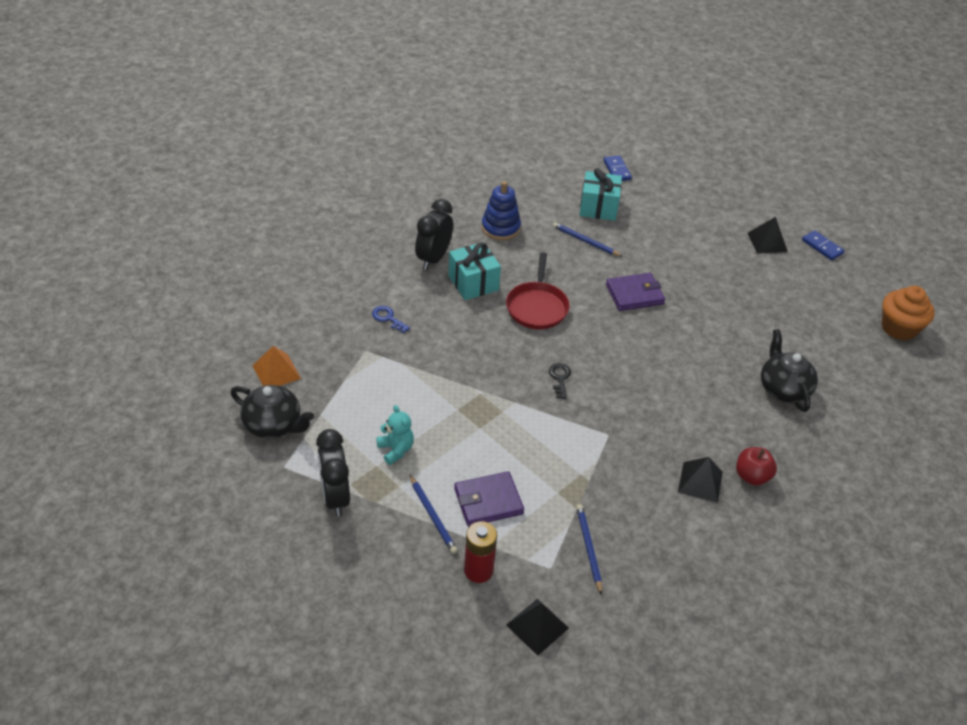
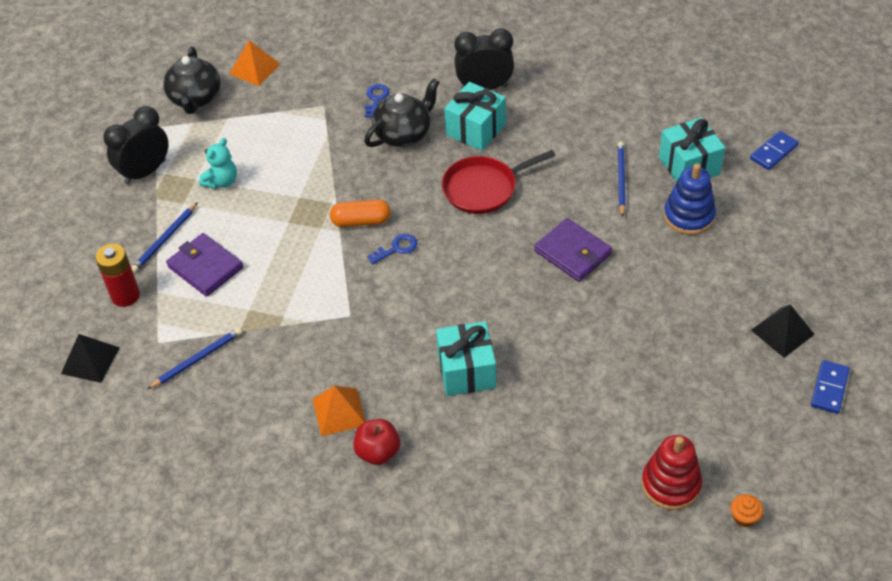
camera: 65 degrees right, 5 degrees up
blue stacking toy [482,181,521,241] -> blue stacking toy moved to [664,164,716,235]
black key [549,363,571,399] -> blue key [367,234,418,264]
black pyramid [678,457,723,503] -> orange pyramid [313,386,365,436]
black teapot [761,329,818,412] -> black teapot moved to [364,78,440,147]
orange cupcake [882,286,935,341] -> orange cupcake [731,494,763,527], size x0.45
none -> orange capsule [330,200,391,227]
none -> turquoise gift [436,321,496,396]
none -> red stacking toy [642,435,702,510]

